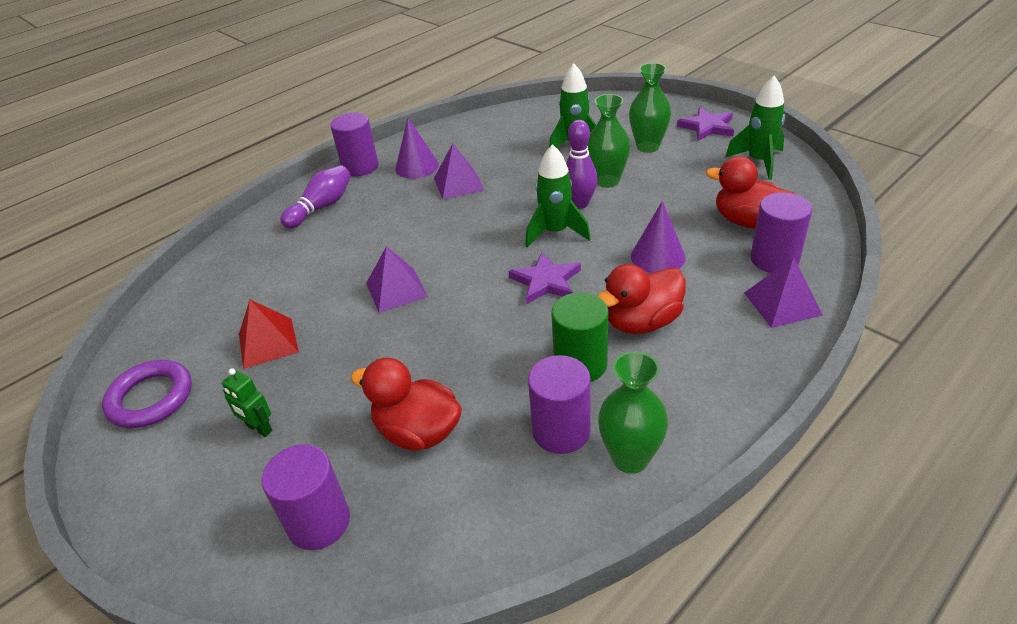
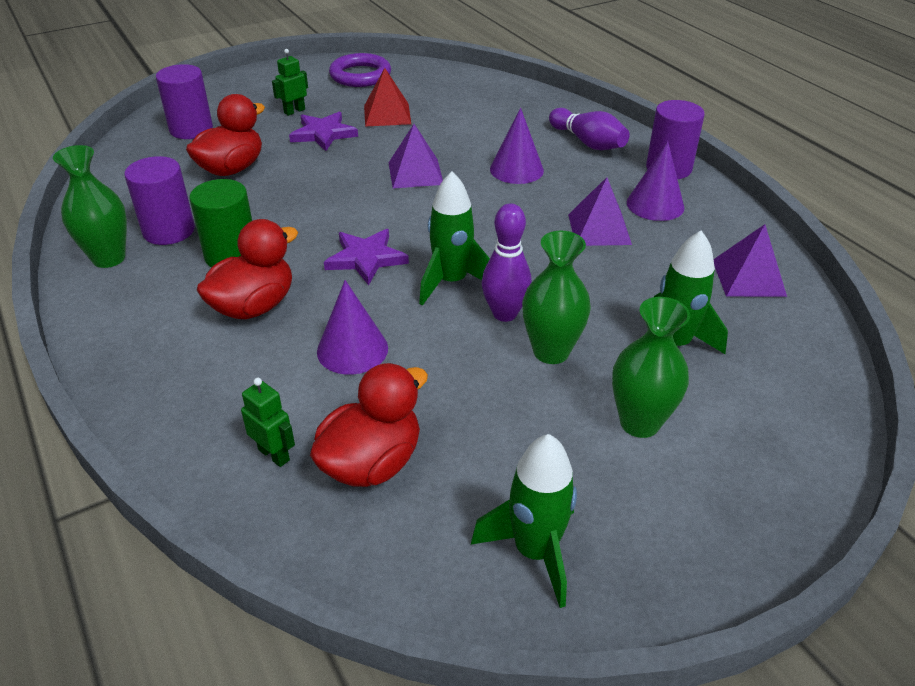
camera: 100 degrees right, 0 degrees up
red duck [597,264,686,334] -> red duck turned 60 degrees clockwise [197,219,298,319]
purple star [677,107,734,141] -> purple star moved to [289,112,358,151]
purple pyramid [744,257,823,328] -> purple pyramid moved to [713,224,787,297]
purple cylinder [750,193,812,273] -> green robot [241,378,295,467]
none -> purple cone [490,108,544,184]

